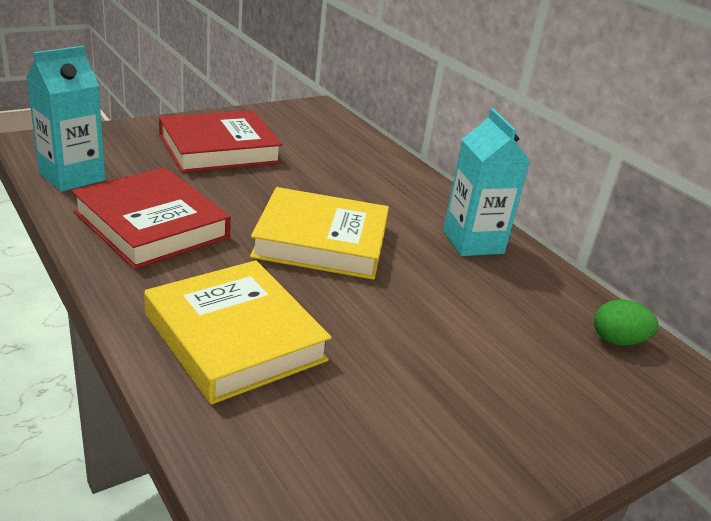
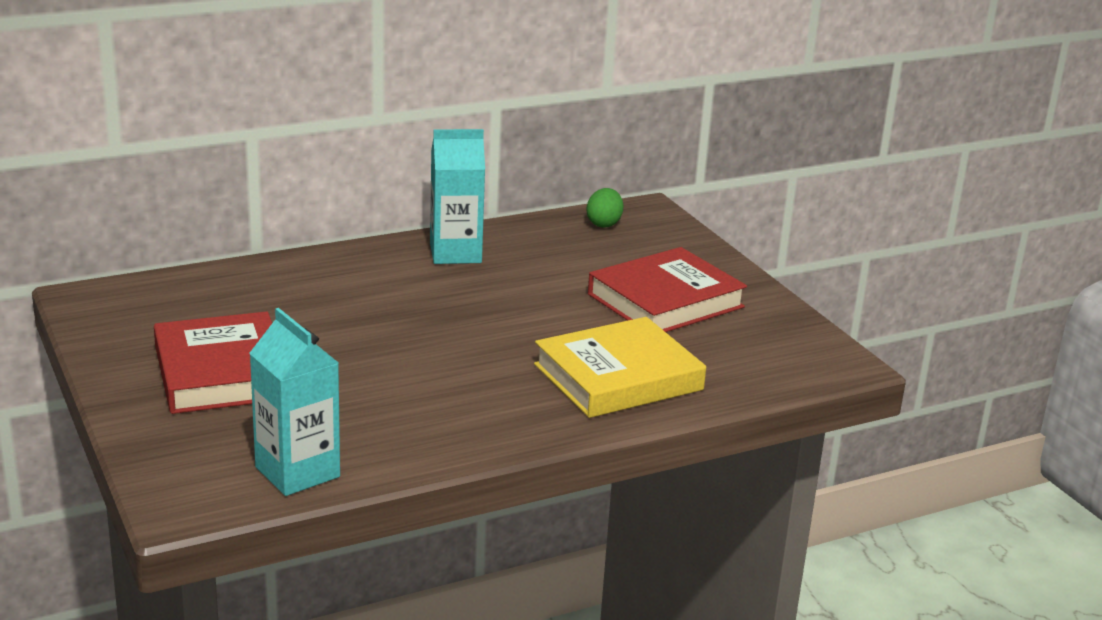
camera: 80 degrees left, 5 degrees down
red book [72,167,231,269] -> red book moved to [588,247,747,332]
yellow book [250,187,389,280] -> none

